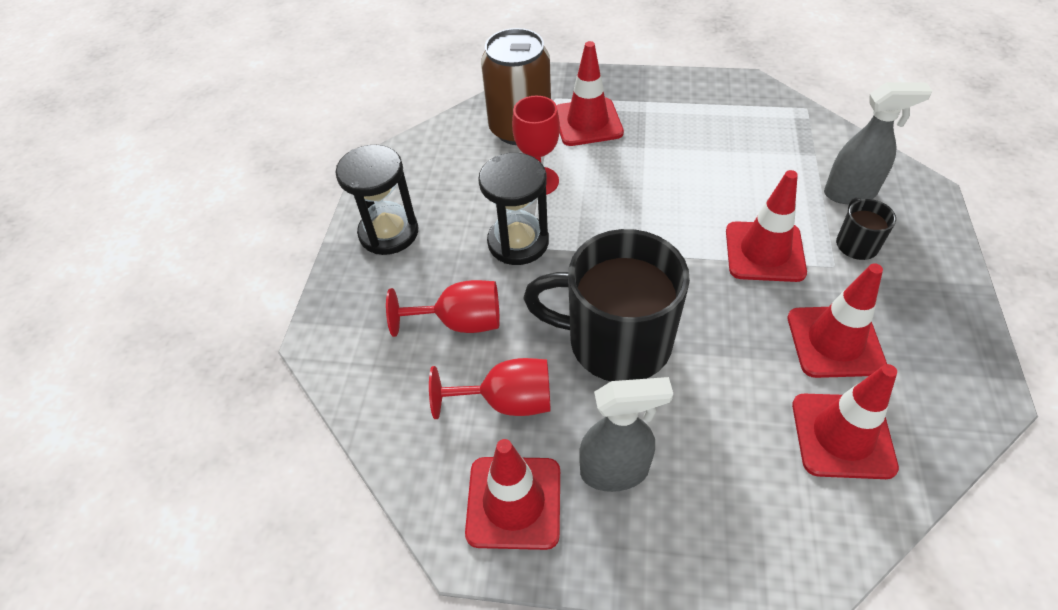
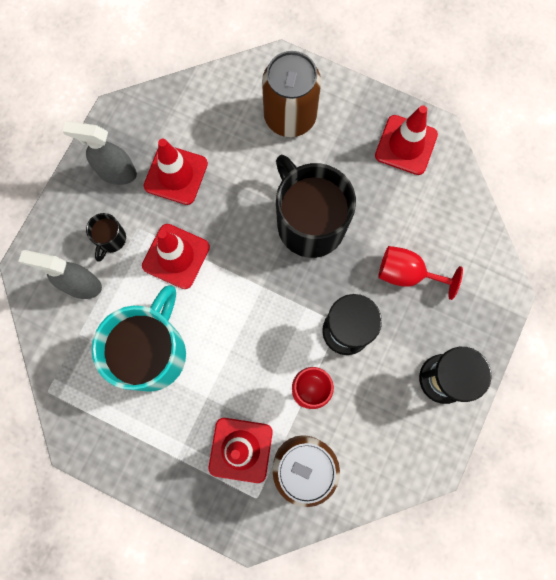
camera: 165 degrees left, 25 degrees up
red goblet [429,358,551,419] -> none
black mug [523,229,690,381] -> black mug turned 150 degrees counterclockwise [276,155,356,258]
grey spray bottle [579,377,673,492] -> grey spray bottle moved to [62,121,137,185]
red traffic cone [792,364,899,479] -> none
none -> turquoise mug [92,285,186,392]
none -> brown can [262,51,321,137]

